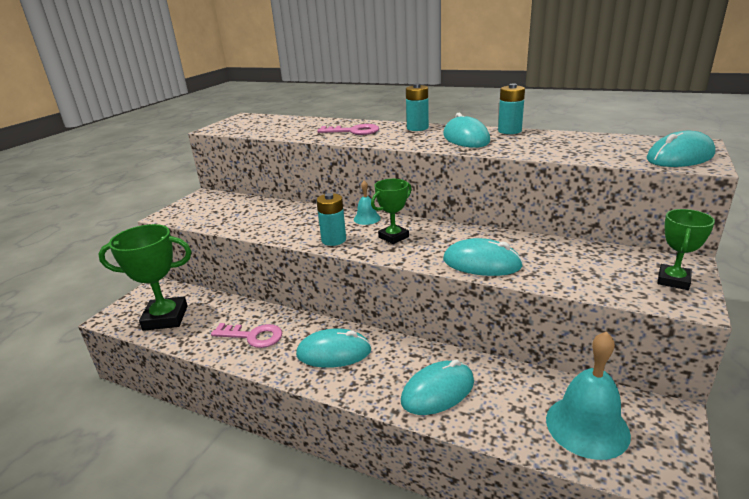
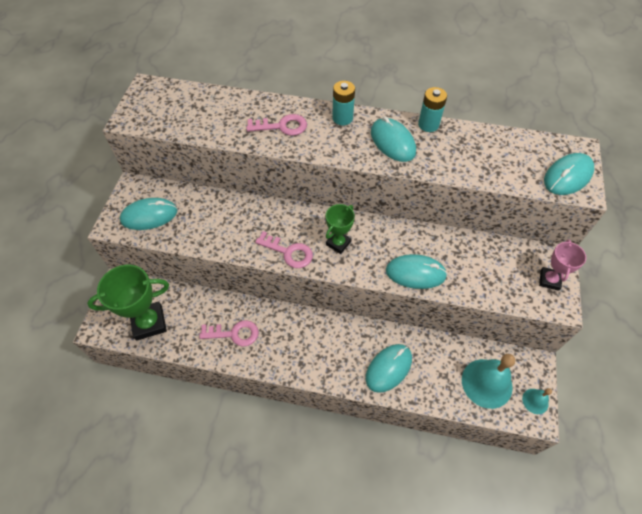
camera: 15 degrees left, 30 degrees up
turquoise mouse [296,329,371,368] -> turquoise mouse moved to [120,198,178,230]
turquoise battery [316,193,346,246] -> pink key [255,231,313,268]
turquoise bell [354,180,381,225] -> turquoise bell moved to [522,388,552,414]
green trophy [657,209,715,290] -> pink trophy [539,240,586,291]

